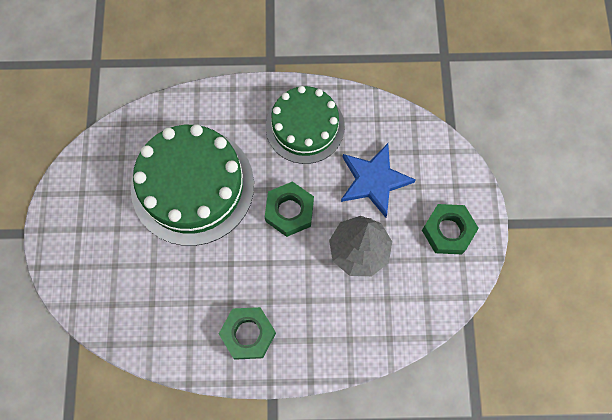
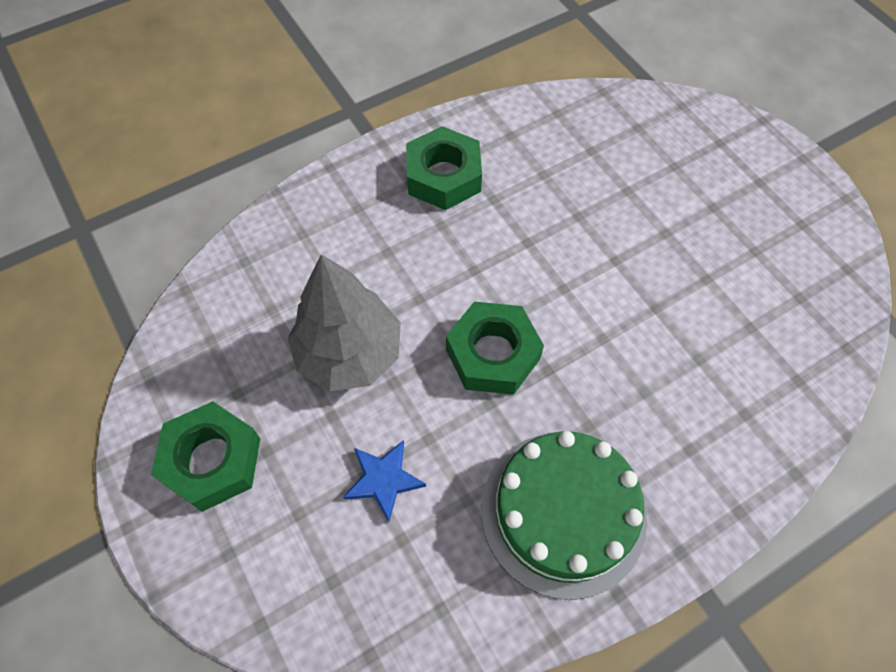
camera: 150 degrees right, 10 degrees down
green cake [131,124,254,246] -> none
blue star [341,143,416,218] -> blue star [343,440,426,522], size x0.54

